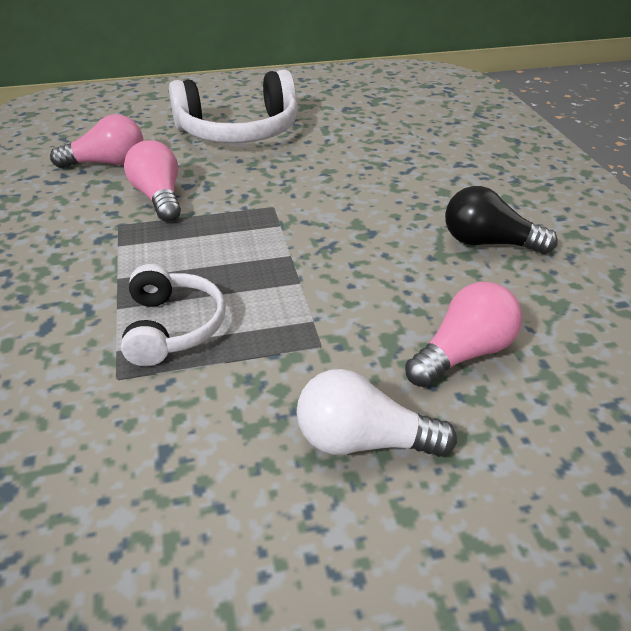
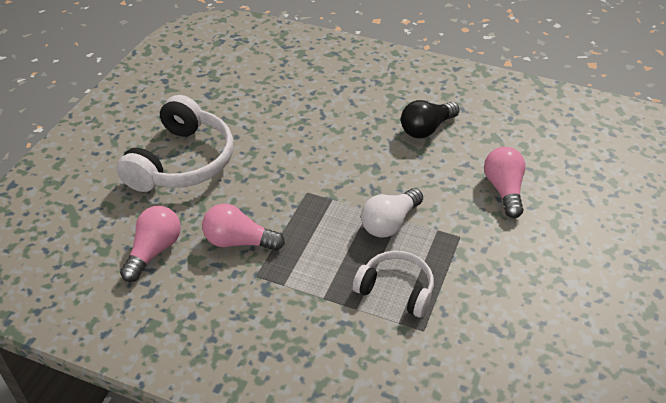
camera: 55 degrees left, 5 degrees up
white light bulb [297,369,457,457] -> white light bulb moved to [361,188,423,238]

